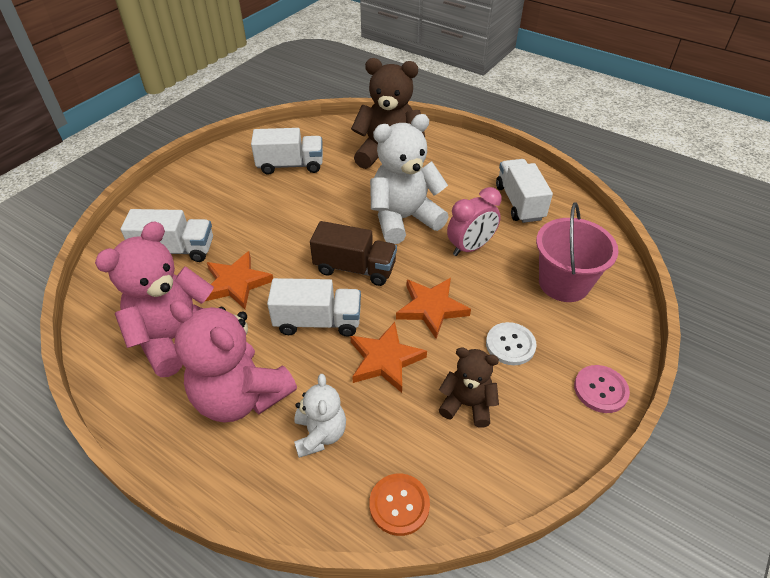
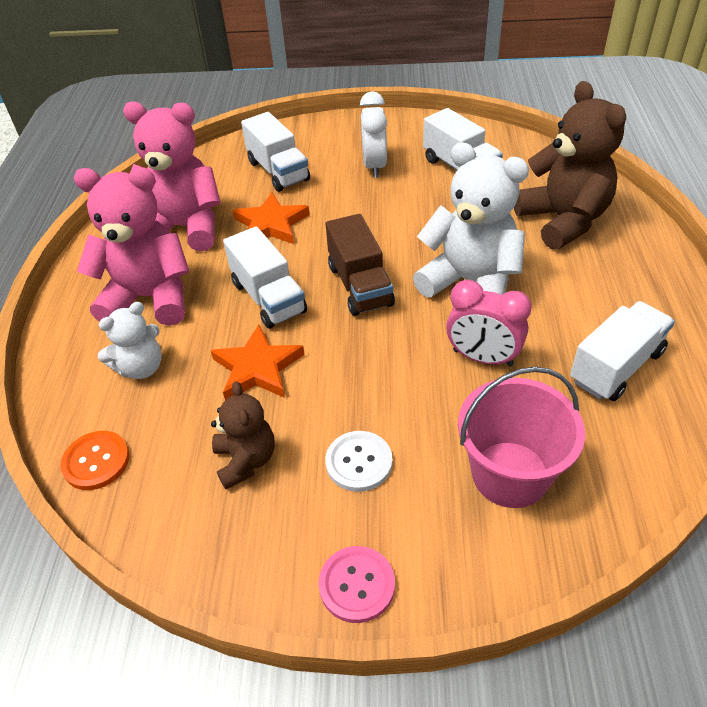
camera: 60 degrees right, 0 degrees up
pink teddy bear [170,300,297,423] -> pink teddy bear turned 90 degrees clockwise [74,167,189,326]
orange star [396,278,471,339] -> none
none -> white clock [360,91,387,178]

